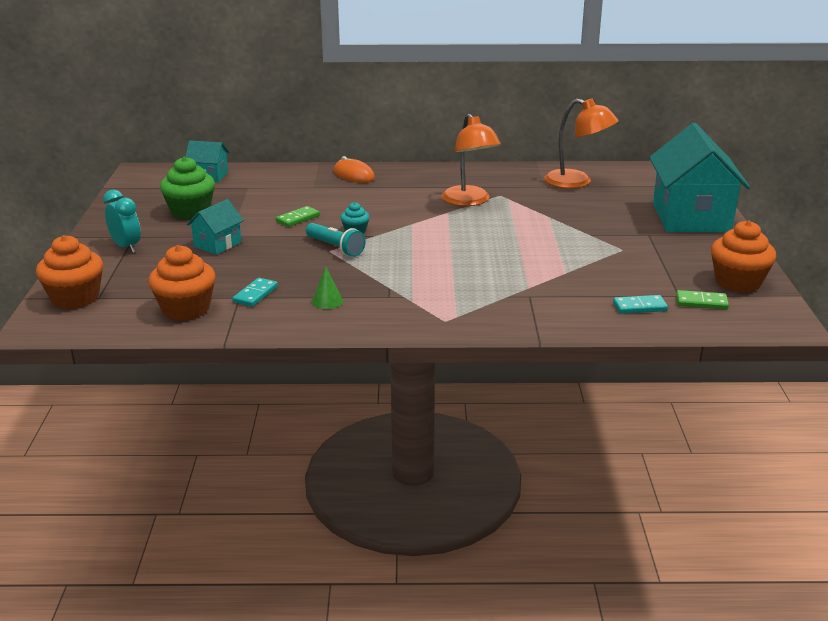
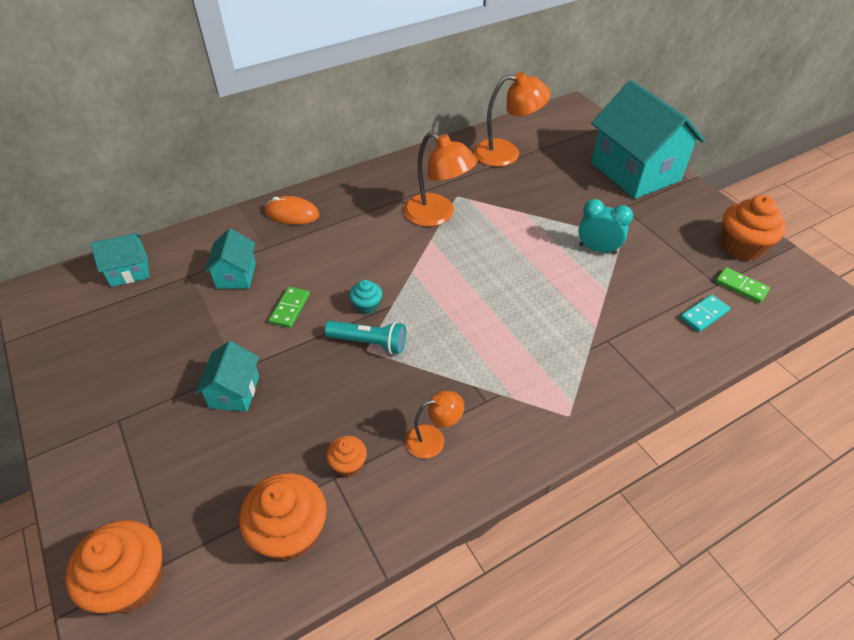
camera: 30 degrees left, 20 degrees up
turquoise clock [103,190,141,253] -> turquoise clock moved to [578,199,633,254]
green cupcake [160,157,215,219] -> none
turquoise domino [232,278,278,307] -> orange cupcake [326,436,367,477]
green cone [312,266,343,309] -> orange lamp [405,391,464,459]
green domino [676,290,729,310] -> green domino turned 60 degrees clockwise [716,267,770,303]
none -> turquoise house [205,228,256,289]

